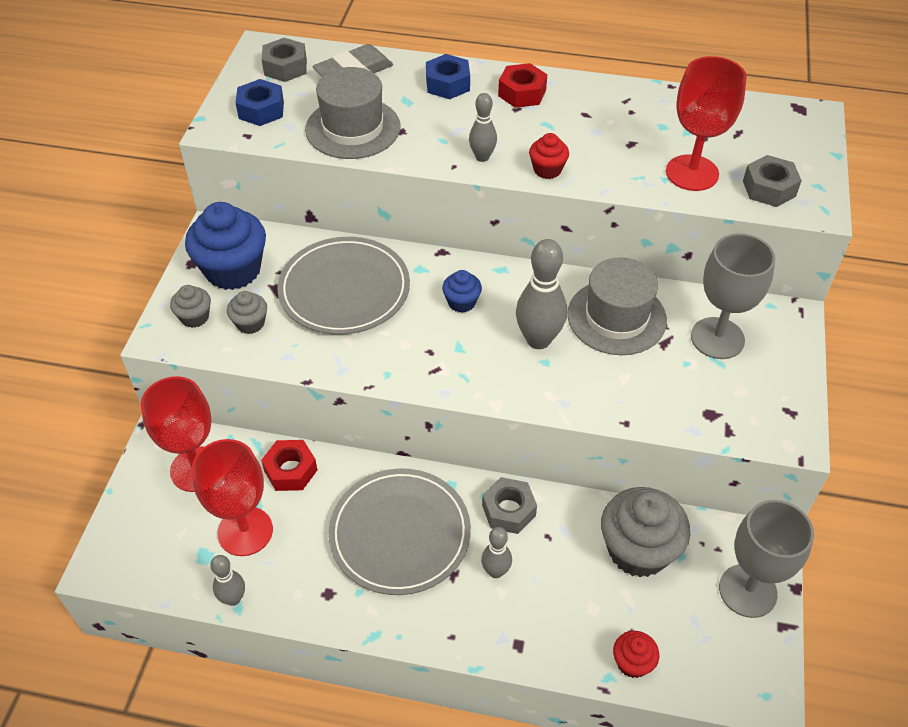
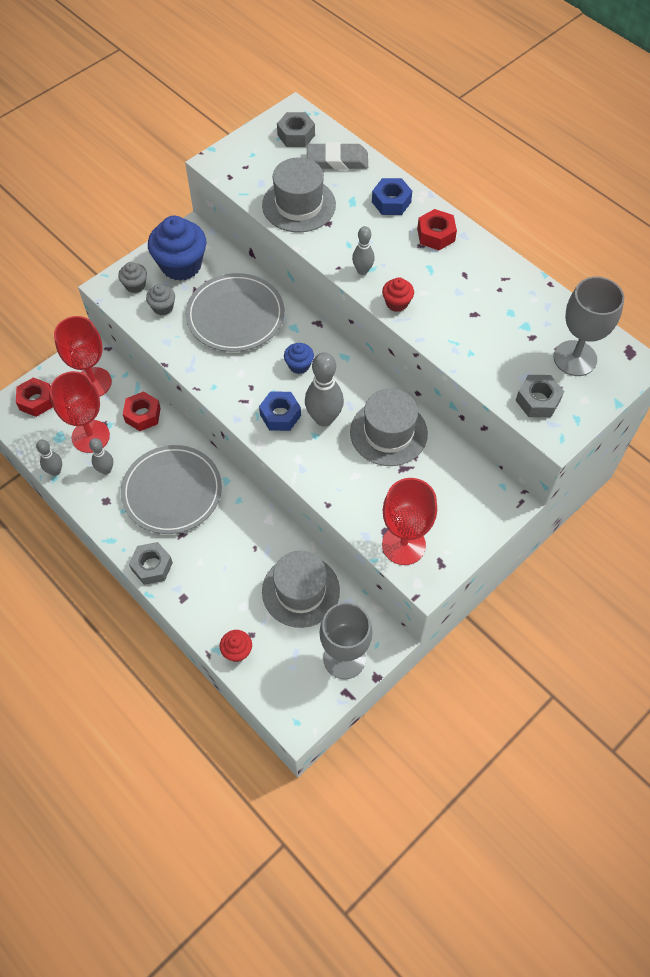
camera: 35 degrees right, 10 degrees up
blue nut [236,79,284,126] -> blue nut moved to [259,391,301,431]
grey bowling pin [481,527,512,578] -> grey bowling pin moved to [89,438,113,475]
grey nut [482,477,537,534] -> grey nut moved to [129,542,173,585]
grey cupcake [601,487,690,577] -> grey hat [262,551,340,628]
red goblet [666,56,747,191] -> red goblet moved to [382,478,437,565]
grey goblet [691,233,775,359] -> grey goblet moved to [554,277,624,376]
none -> red nut [16,377,53,417]

